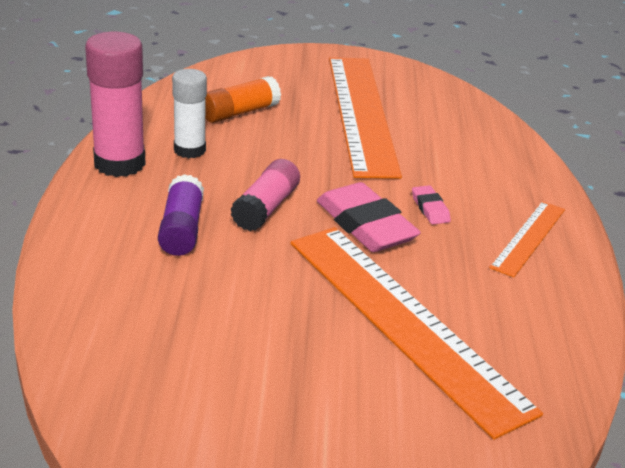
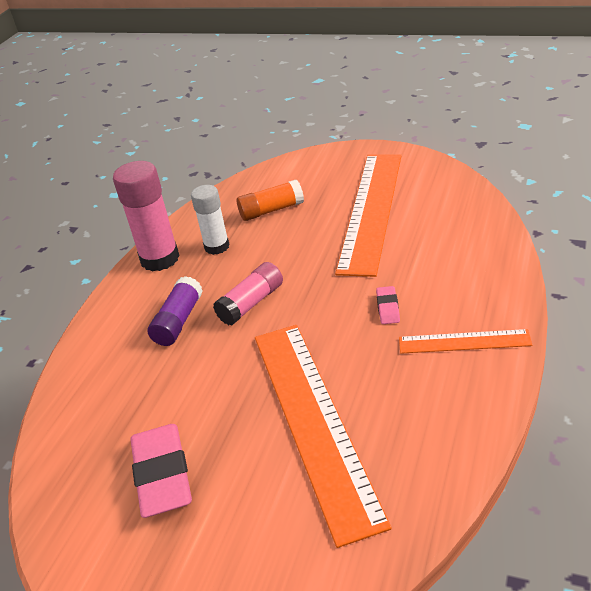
camera: 25 degrees right, 5 degrees up
pink eraser [317,182,421,252] -> pink eraser moved to [130,424,192,518]
orange ruler [489,201,565,278] -> orange ruler turned 45 degrees clockwise [399,329,532,354]

